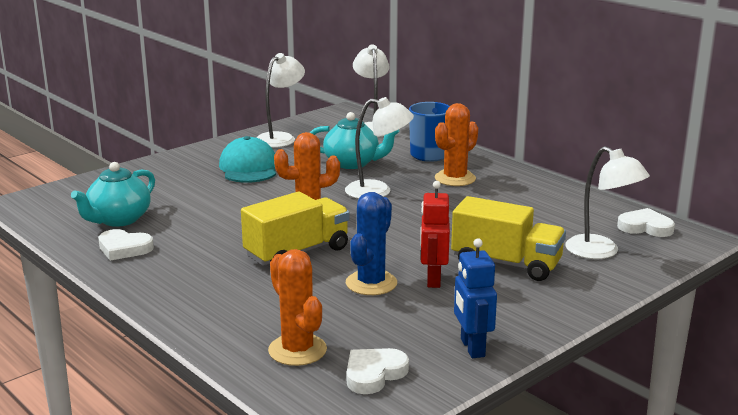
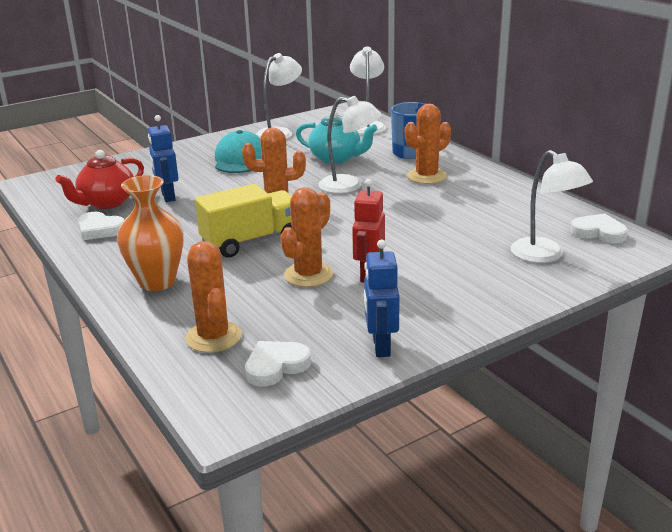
camera: 10 degrees right, 5 degrees up
turquoise teapot [71,162,155,227] -> red teapot [55,150,144,209]
blue cactus [346,192,397,295] -> orange cactus [280,187,333,287]
yellow truck [451,196,566,281] -> none
none -> orange vase [117,175,184,291]
none -> blue robot [148,115,179,202]

